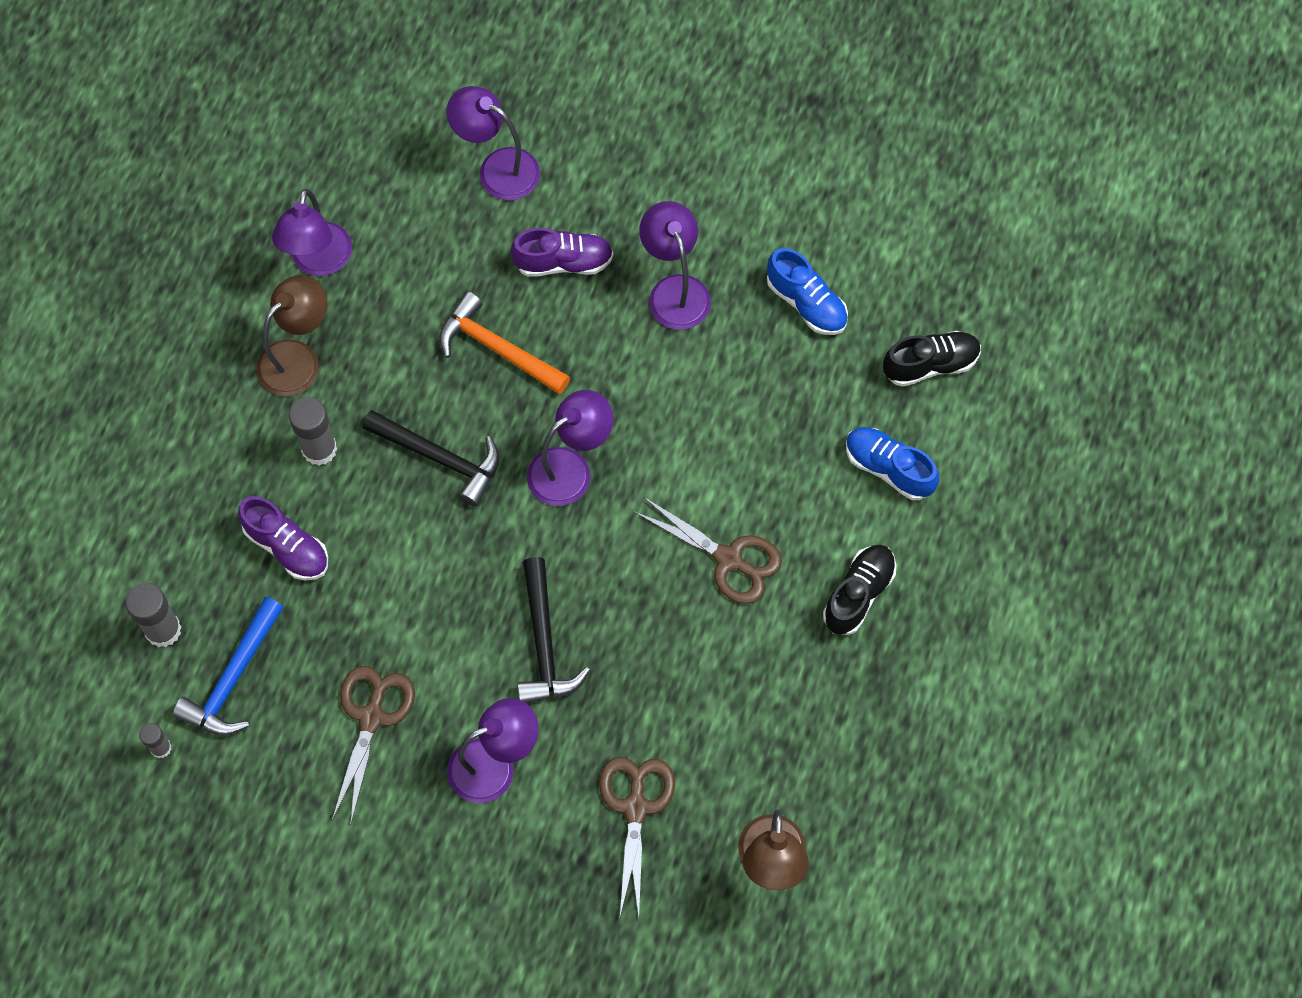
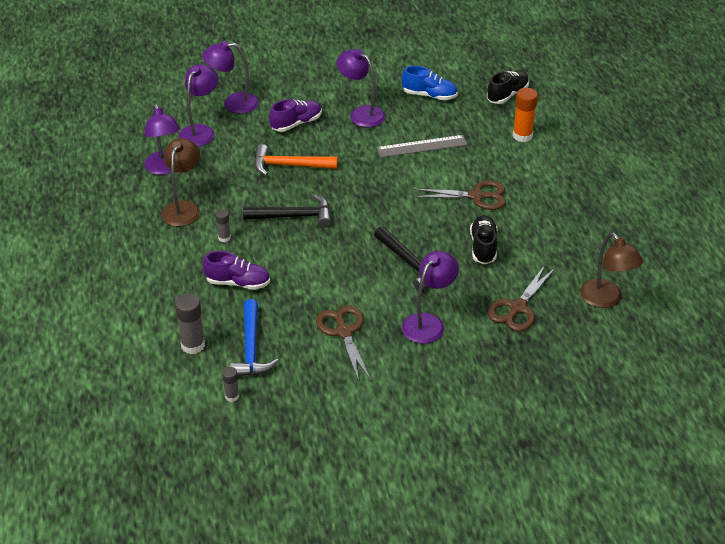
camera: 30 degrees left, 25 degrees down
grey glue stick [289,397,337,466] -> grey glue stick [215,209,231,242], size x0.58
purple lamp [527,390,613,506] -> purple lamp moved to [178,64,218,147]
brown scissors [599,757,675,917] -> brown scissors turned 120 degrees counterclockwise [488,265,555,332]
black shoe [823,545,896,635] -> black shoe moved to [470,215,497,264]
blue shoe [846,427,939,500] -> orange glue stick [513,88,538,142]
none -> grey ruler [377,135,468,158]

